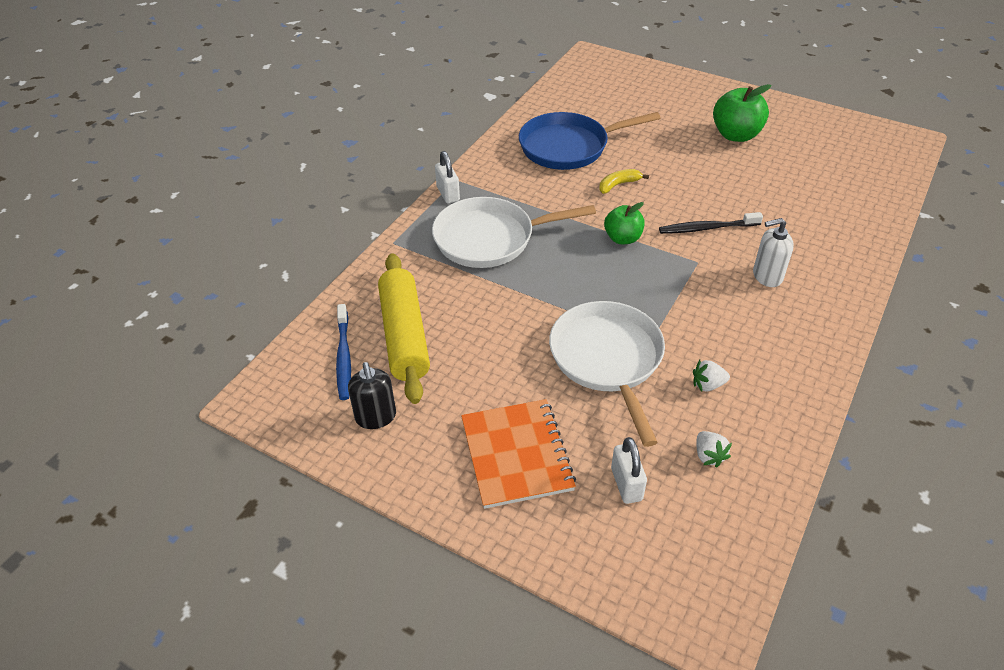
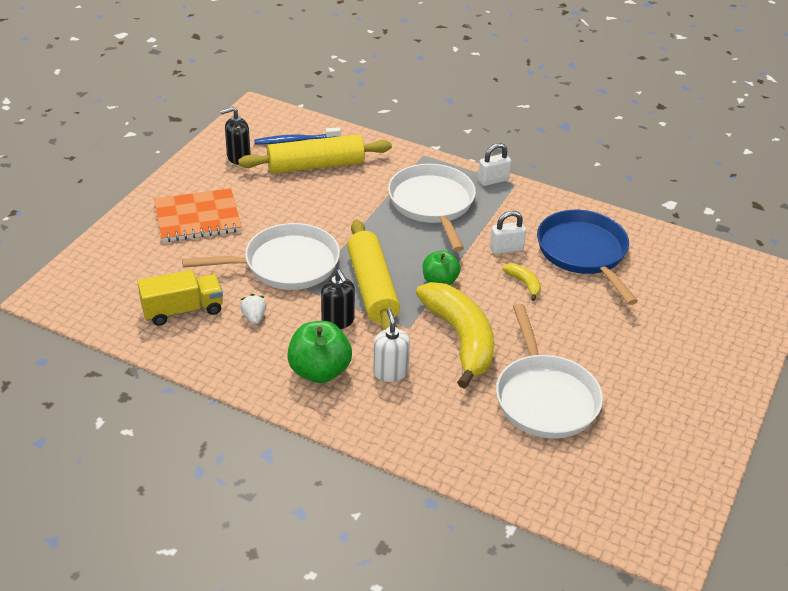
camera: 85 degrees right, 5 degrees down
white padlock [611,437,647,504] -> white padlock moved to [490,211,526,254]
black toothbrush [659,212,763,234] -> yellow banana [416,282,494,389]
white strawberry [696,431,732,468] -> yellow truck [138,270,223,326]
green apple [713,84,771,142] -> green apple moved to [287,321,352,383]
none -> black soap dispenser [321,269,355,329]
none -> yellow rolling pin [347,220,400,331]
none -> white pan [496,304,603,439]

